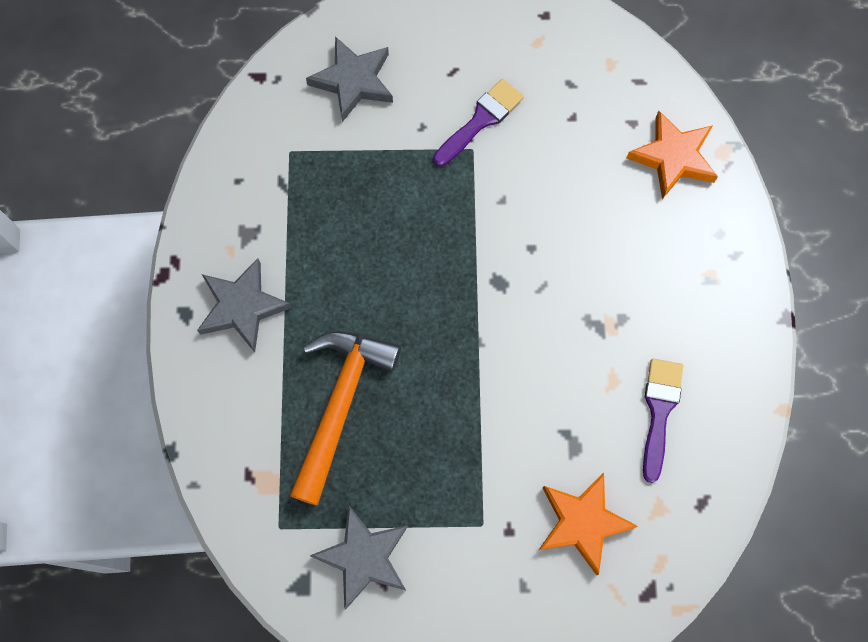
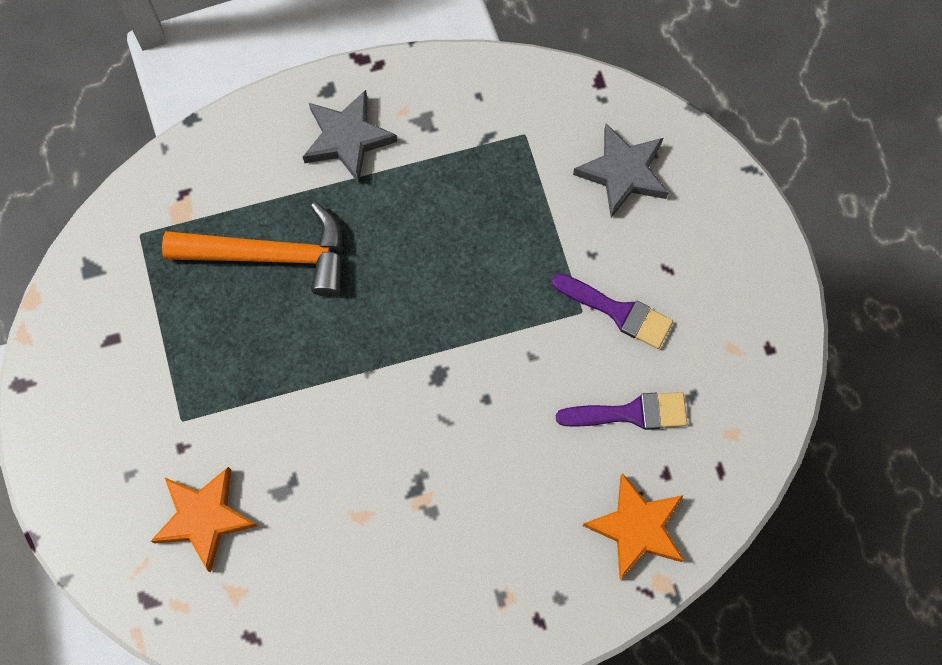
camera: 75 degrees right, 0 degrees up
grey star [310,505,408,610] -> none
purple brush [643,358,683,483] -> purple brush moved to [556,392,687,430]

